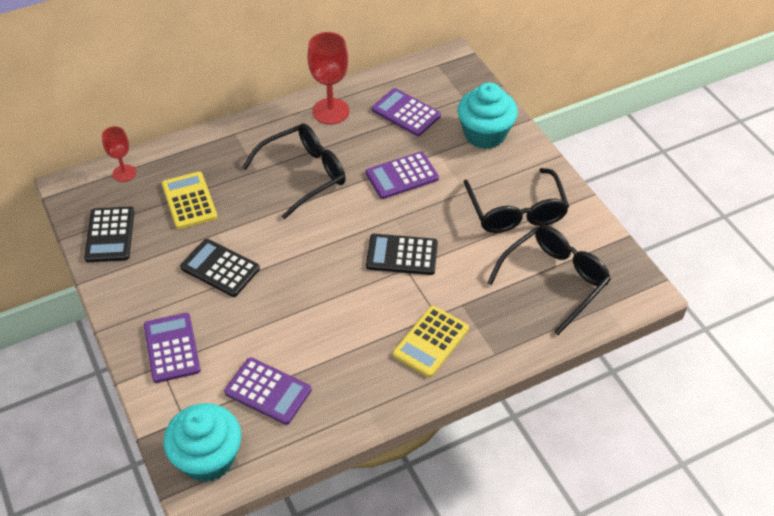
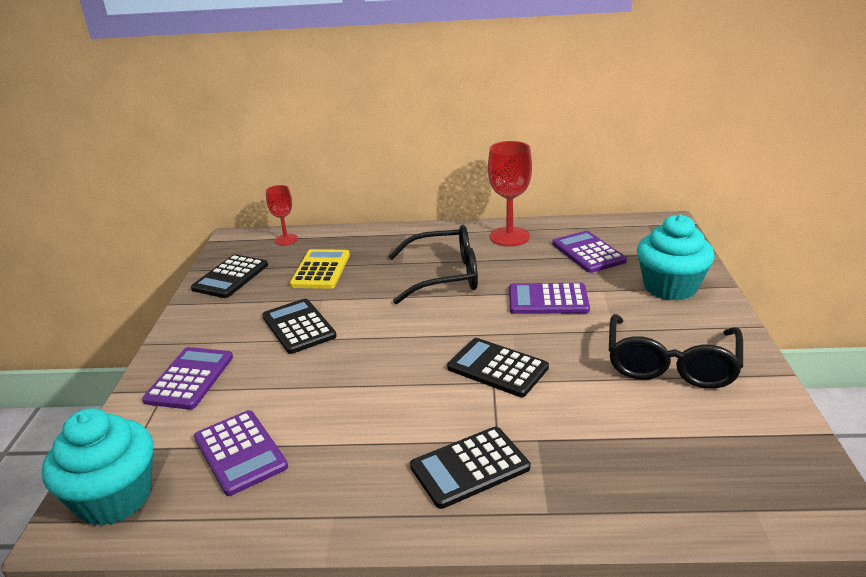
camera: 30 degrees right, 20 degrees down
yellow calculator [393,306,469,377] -> black calculator [410,427,530,509]
black glasses [487,225,611,335] -> none

